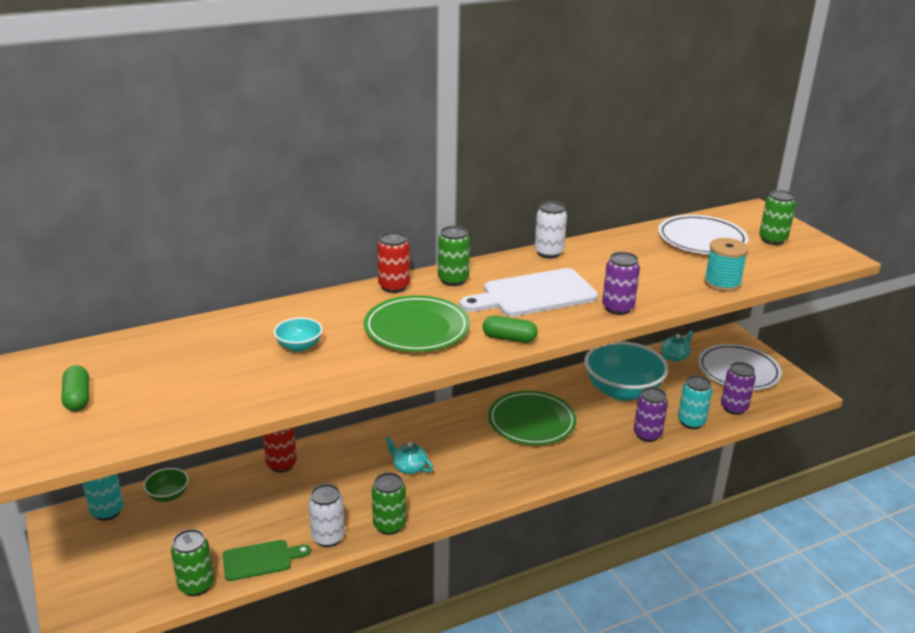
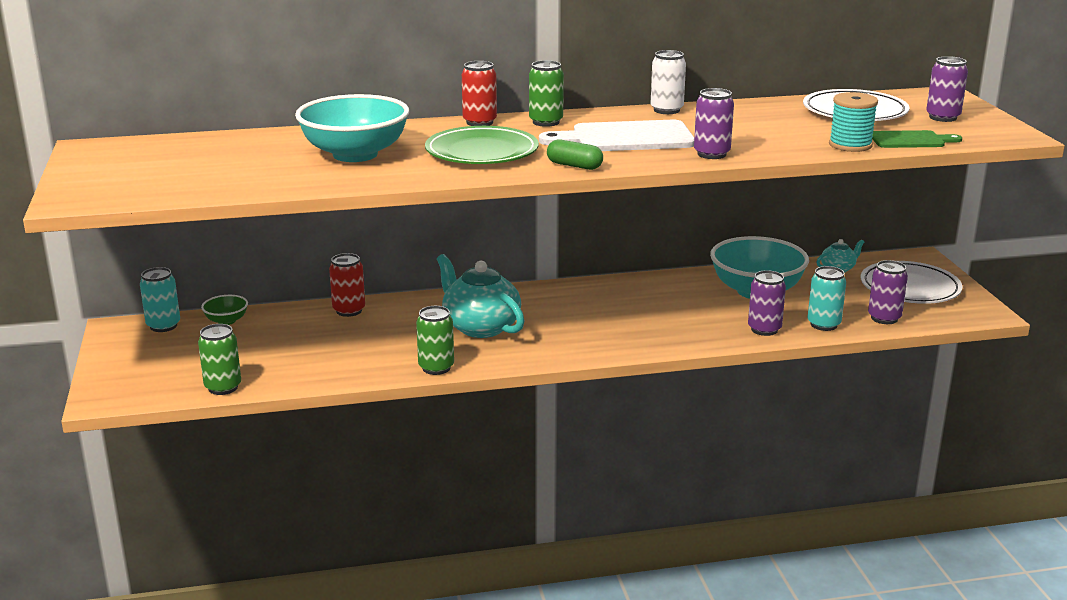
camera: 15 degrees right, 5 degrees down
green capsule [61,365,89,411] -> none
green cutting board [223,540,311,581] -> green cutting board moved to [872,130,962,148]
turquoise bowl [274,317,323,352] -> turquoise bowl [295,94,409,162], size x2.22
white can [308,484,345,547] -> none
turquoise teapot [385,436,433,474] -> turquoise teapot [437,254,525,338], size x2.04
green plate [488,391,577,445] -> none
green can [759,190,796,245] -> purple can [926,56,968,122]

